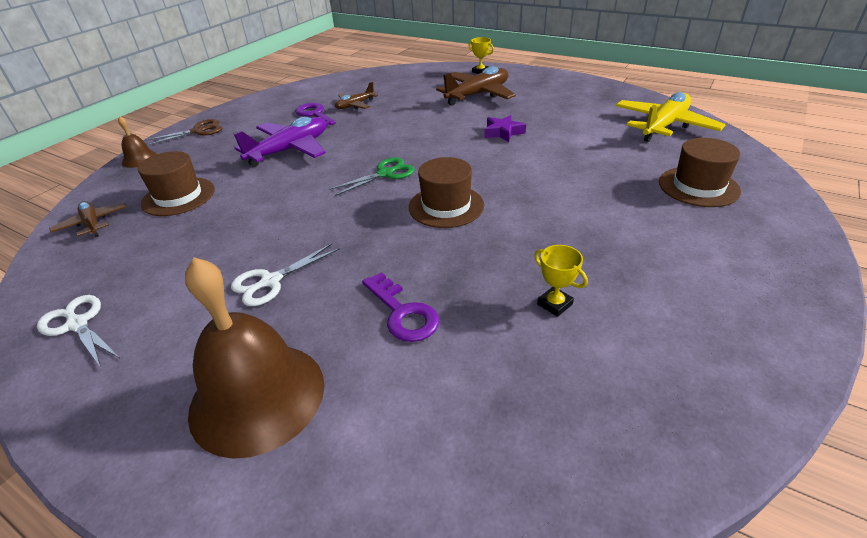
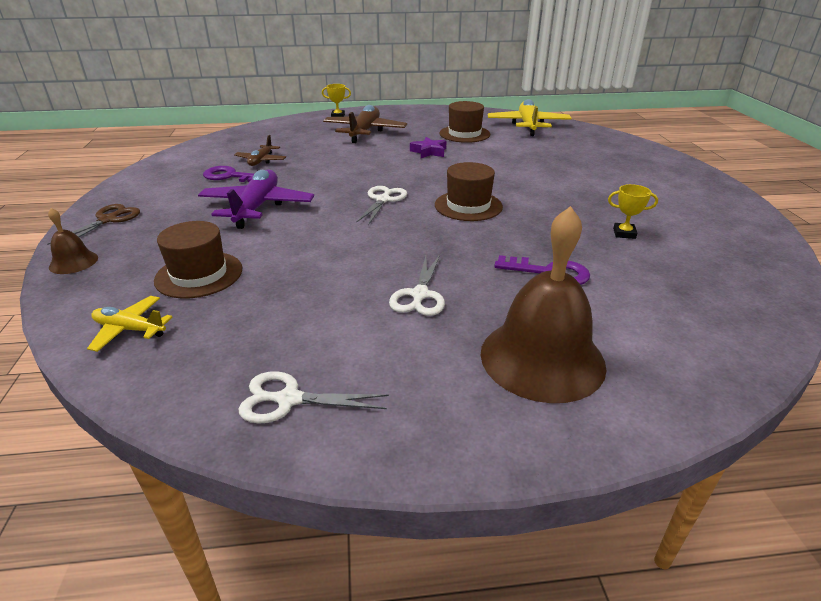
camera: 40 degrees left, 5 degrees down
brown plane [49,201,127,237] -> yellow plane [87,296,172,352]
green scissors [329,157,415,196] -> white scissors [356,186,407,225]
brown hat [659,138,741,207] -> brown hat moved to [440,101,490,143]

